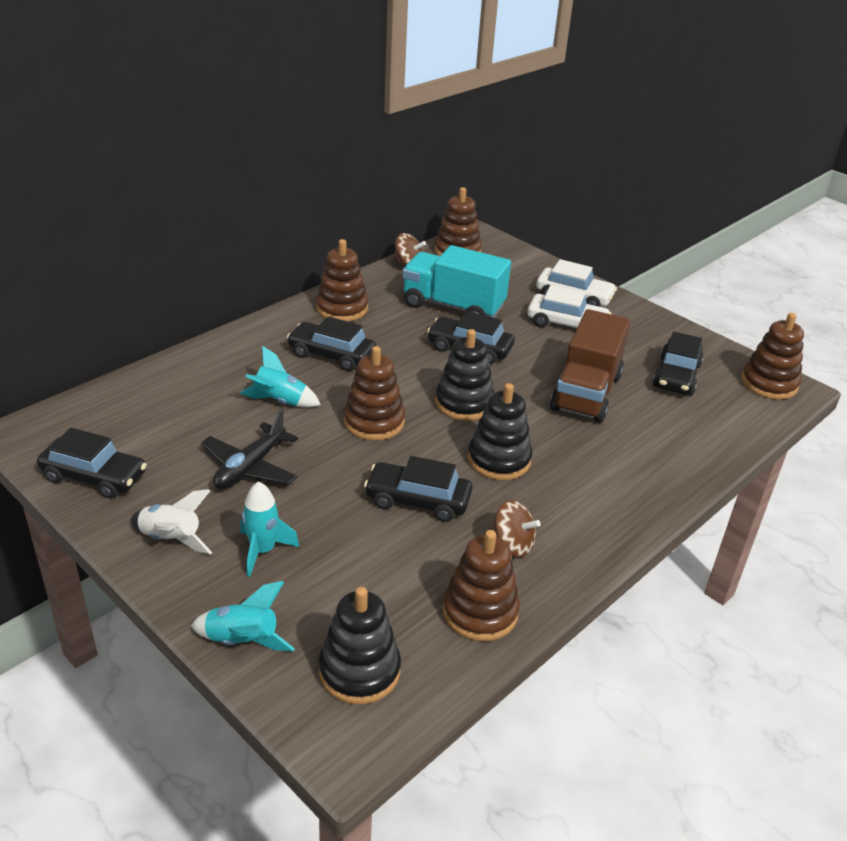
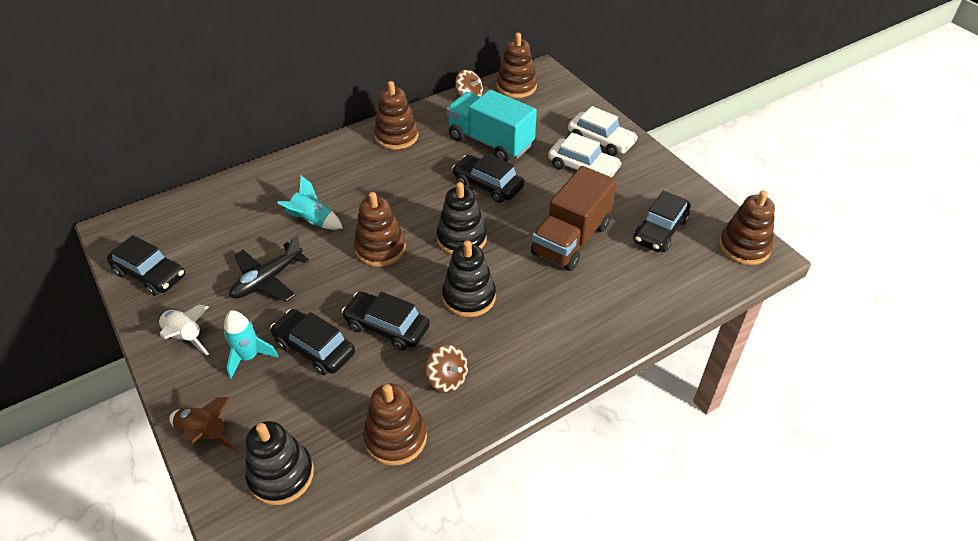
camera: 15 degrees right, 10 degrees up
turquoise rocket [191,581,295,651] -> brown rocket [169,397,239,451]
black car [287,316,376,371] -> black car moved to [270,309,355,375]

